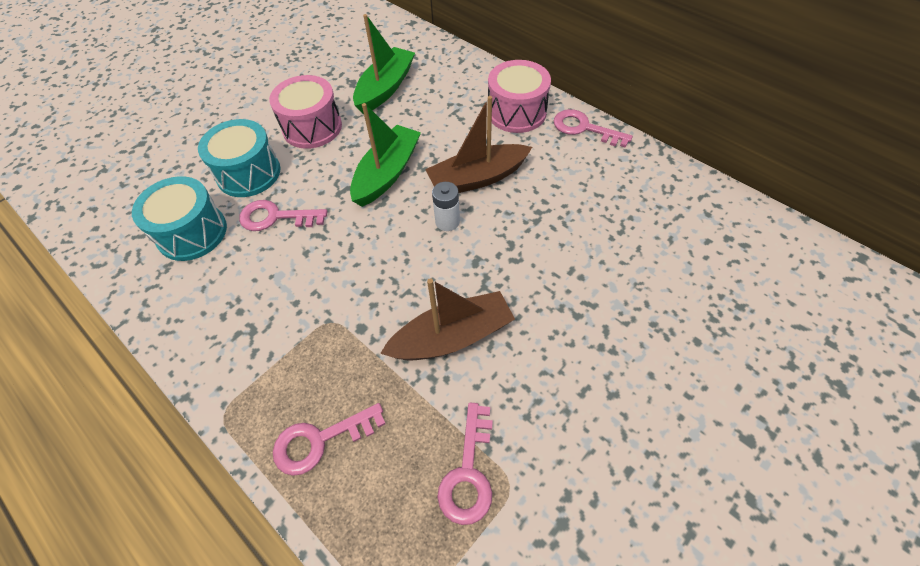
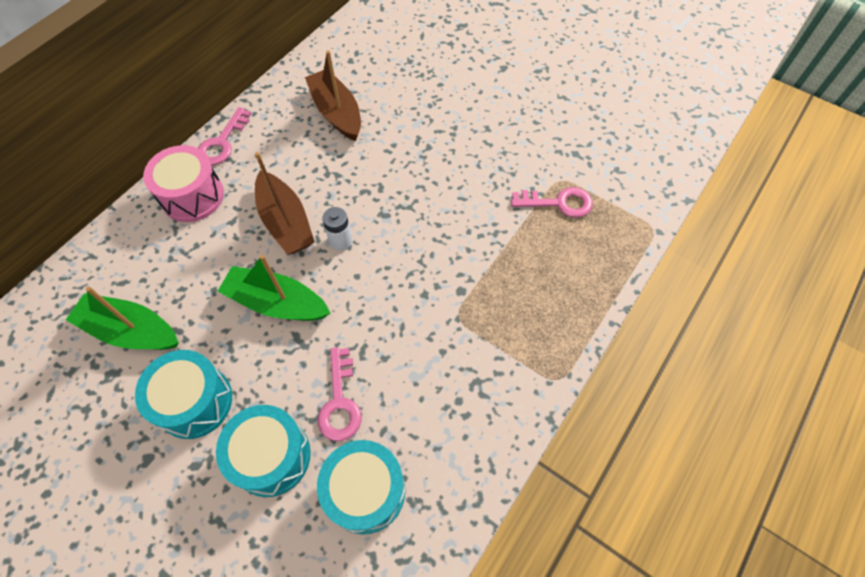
camera: 100 degrees left, 5 degrees up
pink drum [269,75,342,149] -> turquoise drum [135,350,232,439]
pink key [273,403,386,476] -> none
brown boat [380,278,515,361] -> brown boat moved to [305,50,361,141]

